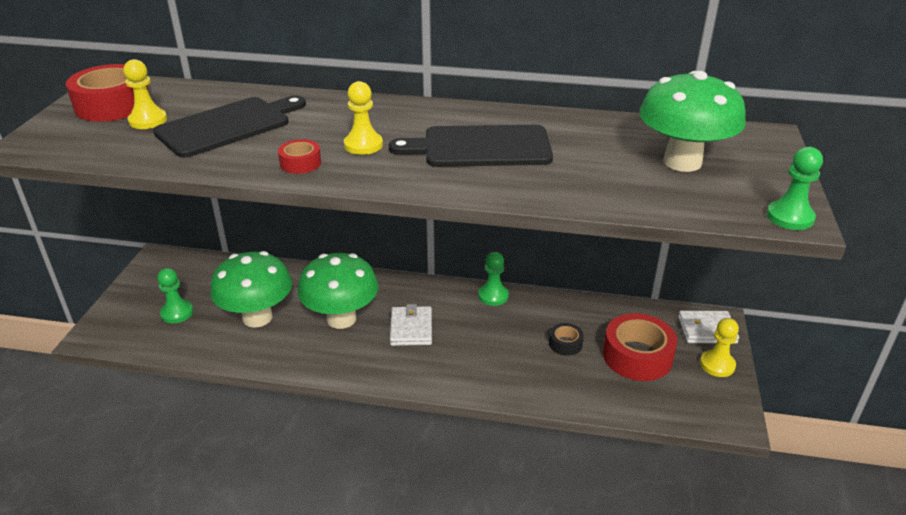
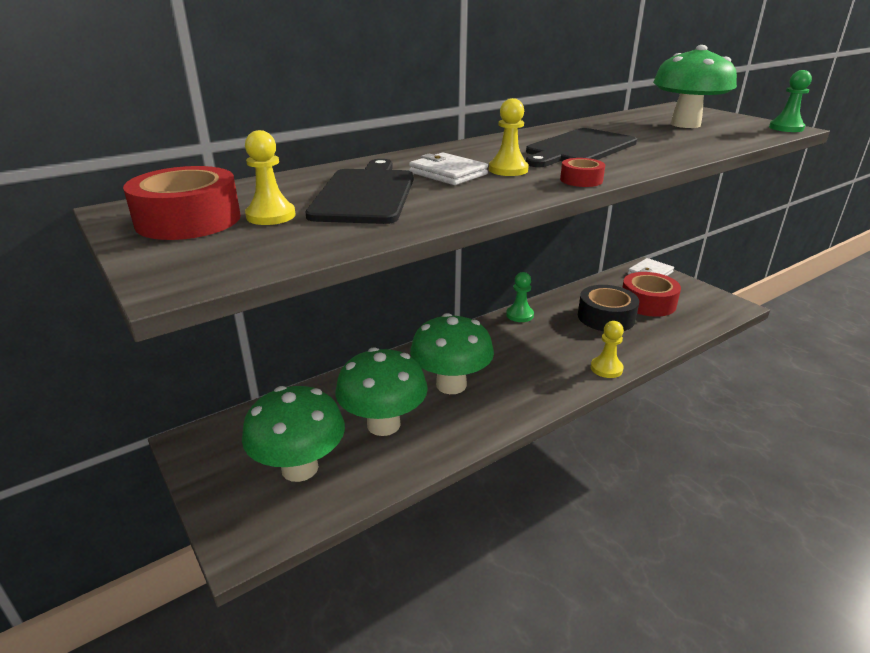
camera: 45 degrees left, 5 degrees down
green pawn [157,268,193,323] -> green mushroom [242,386,345,482]
red tape [278,139,321,174] -> red tape moved to [560,158,605,187]
white wallet [390,304,432,346] -> white wallet moved to [409,152,488,185]
black tape [549,323,584,356] -> black tape [578,285,639,331], size x2.02
yellow pawn [700,318,739,377] -> yellow pawn moved to [591,321,624,378]

